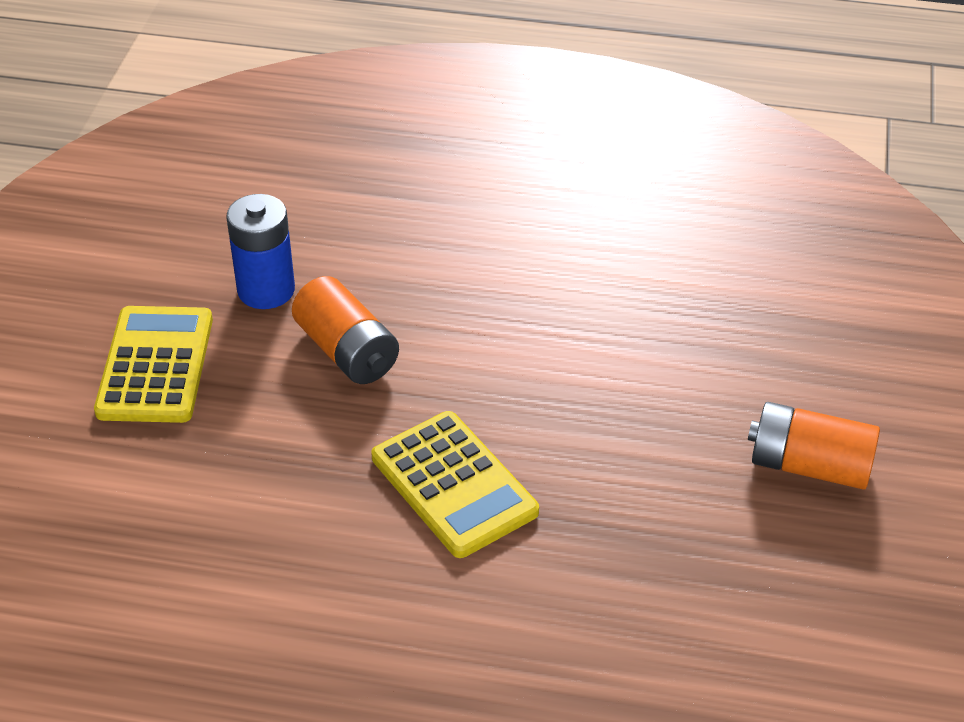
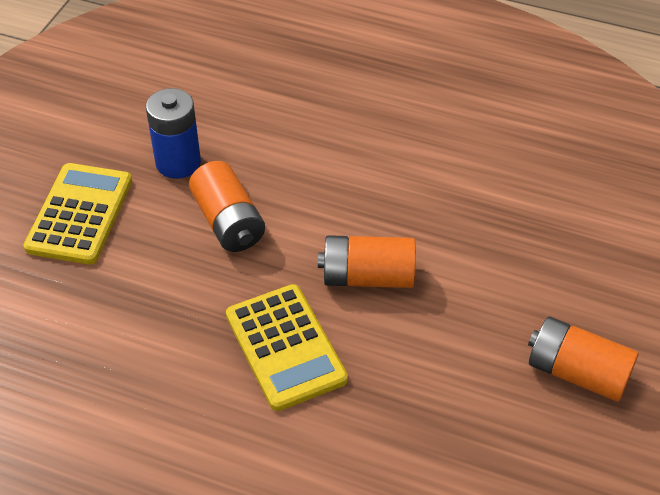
camera: 10 degrees right, 5 degrees up
none -> orange battery [318,235,416,288]

